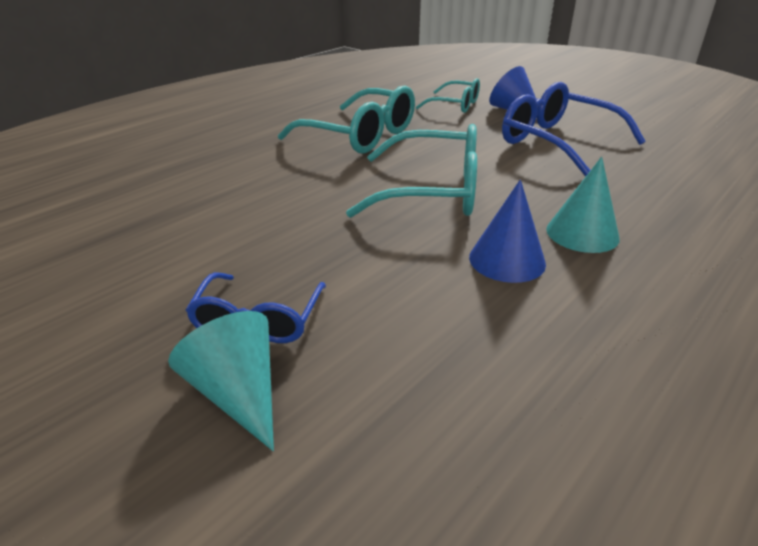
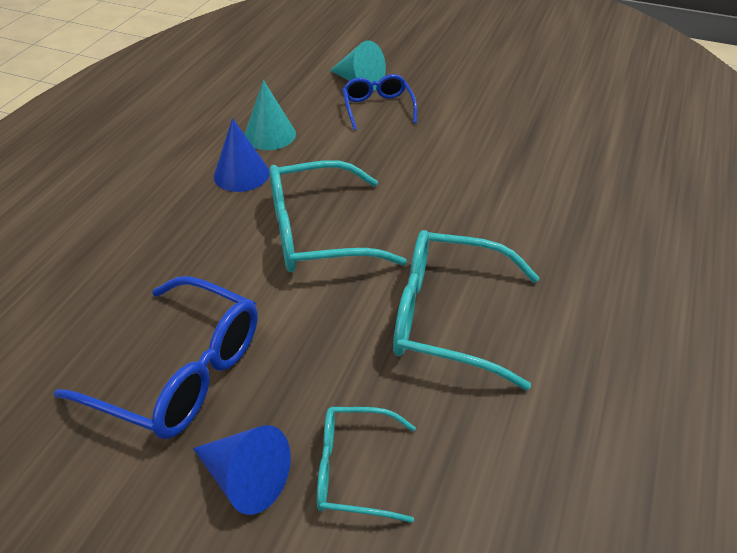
camera: 160 degrees right, 10 degrees up
turquoise cone [546,157,620,253] -> turquoise cone moved to [245,80,296,150]

